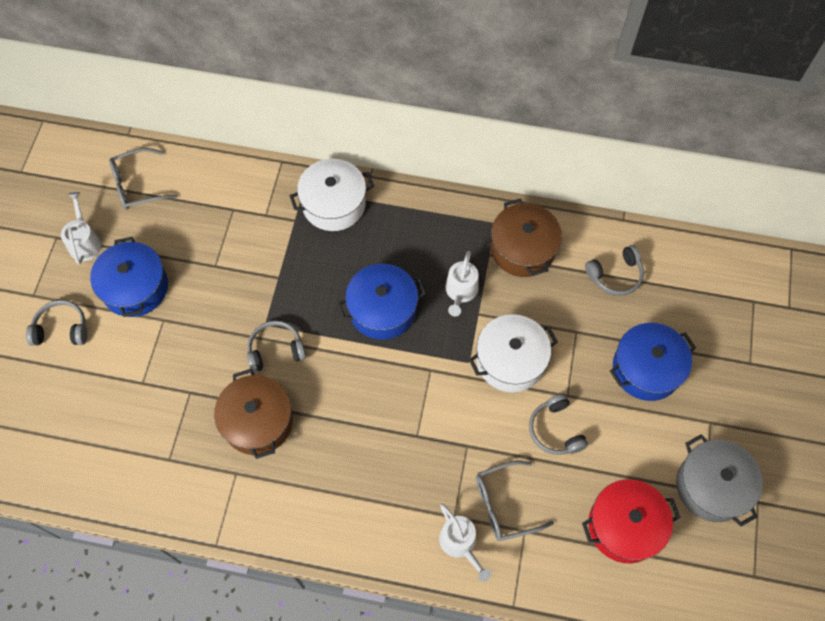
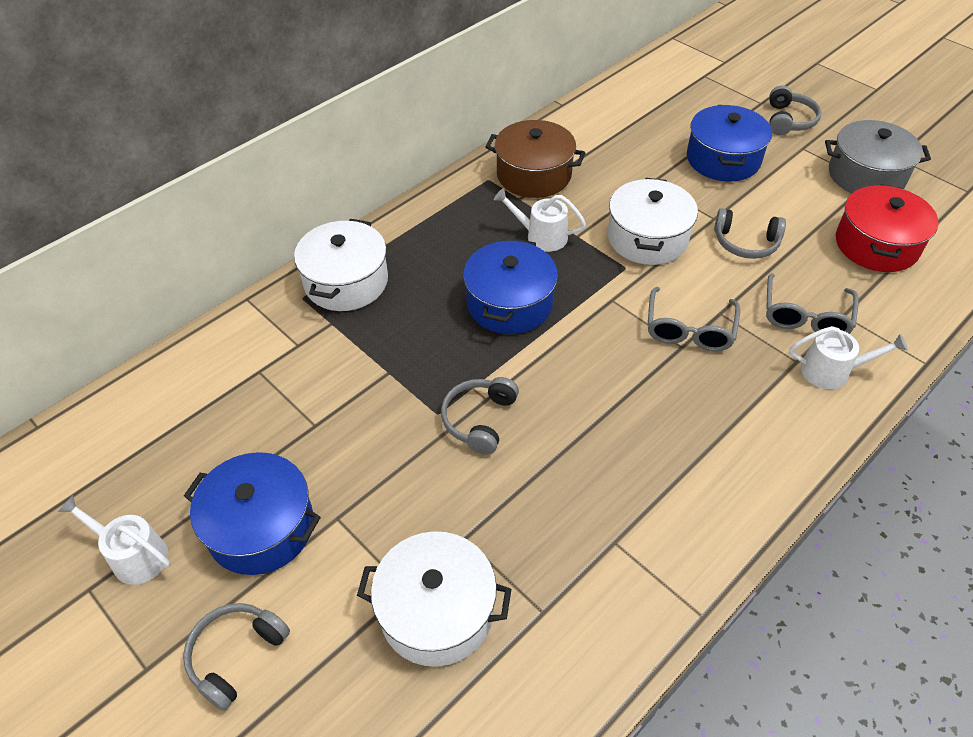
camera: 55 degrees left, 15 degrees down
grey glasses [109,148,178,209] -> grey glasses moved to [647,287,740,351]
brown pot [214,369,293,459] -> none
white watering can [445,251,479,317] -> white watering can turned 150 degrees clockwise [494,188,586,252]
grey headphones [585,245,644,296] -> grey headphones moved to [769,85,821,135]
none -> white pot [357,531,511,667]

